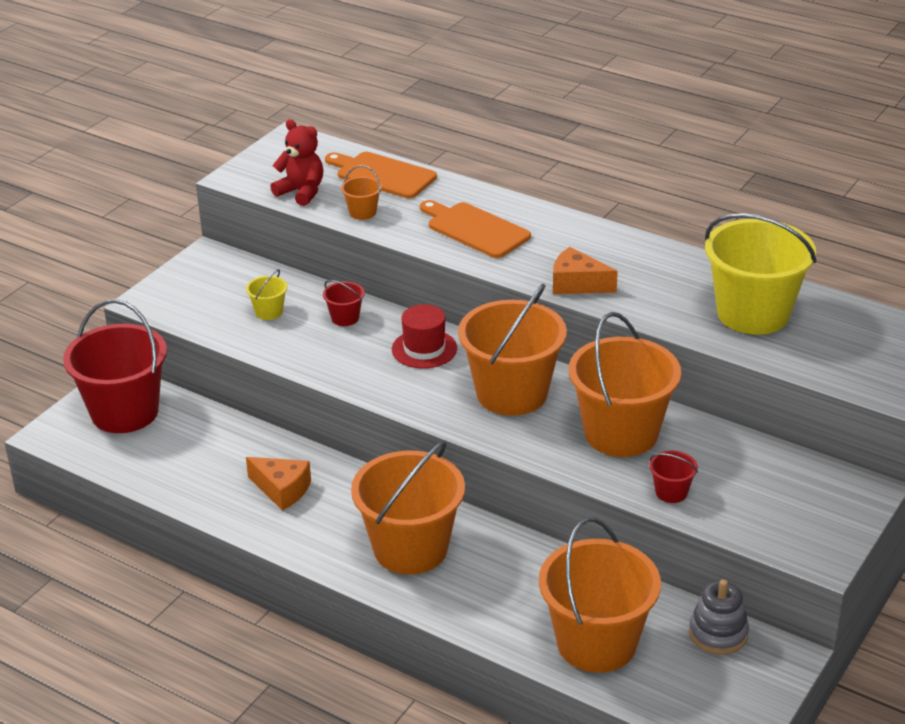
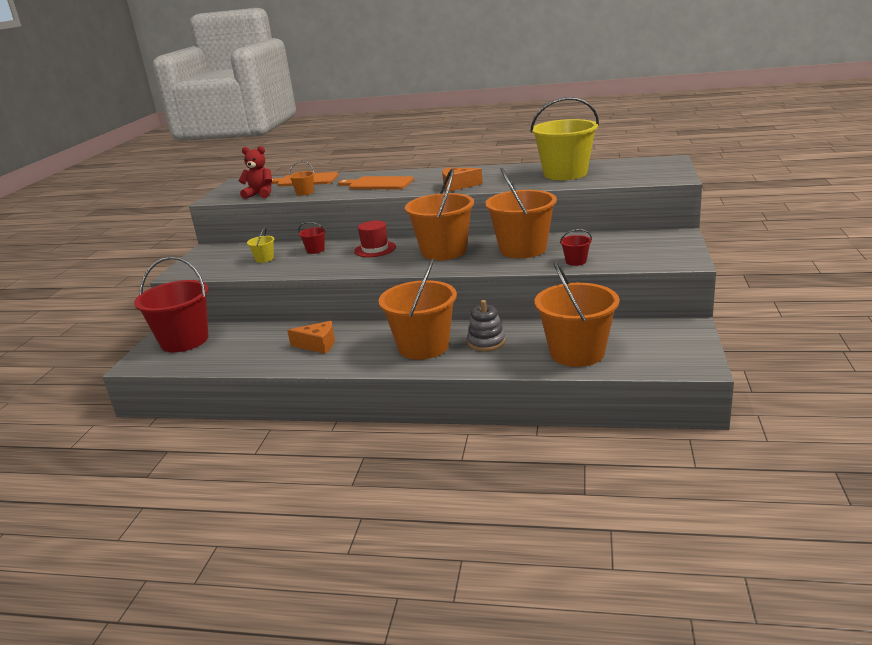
camera: 20 degrees left, 10 degrees down
grey stacking toy [689,579,749,655] -> grey stacking toy moved to [467,300,505,352]

